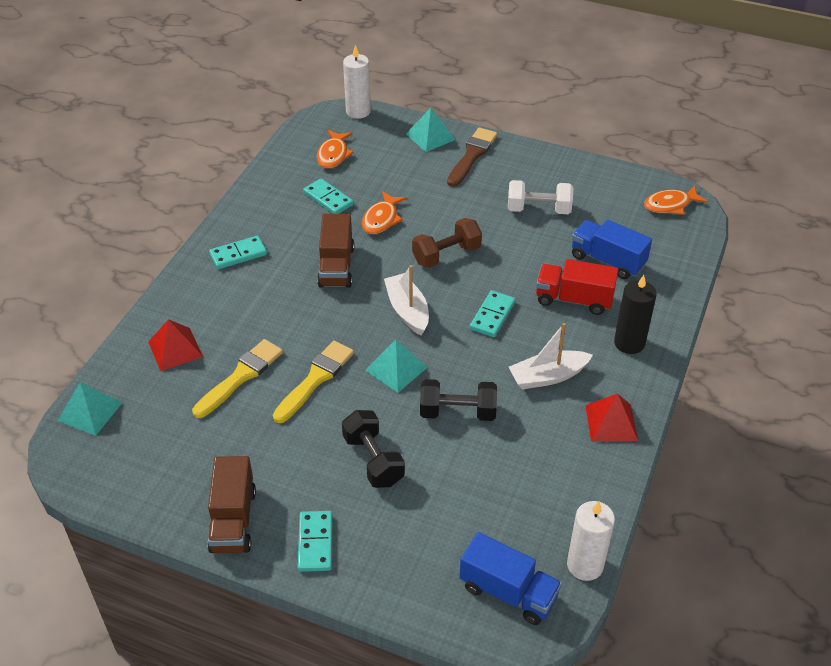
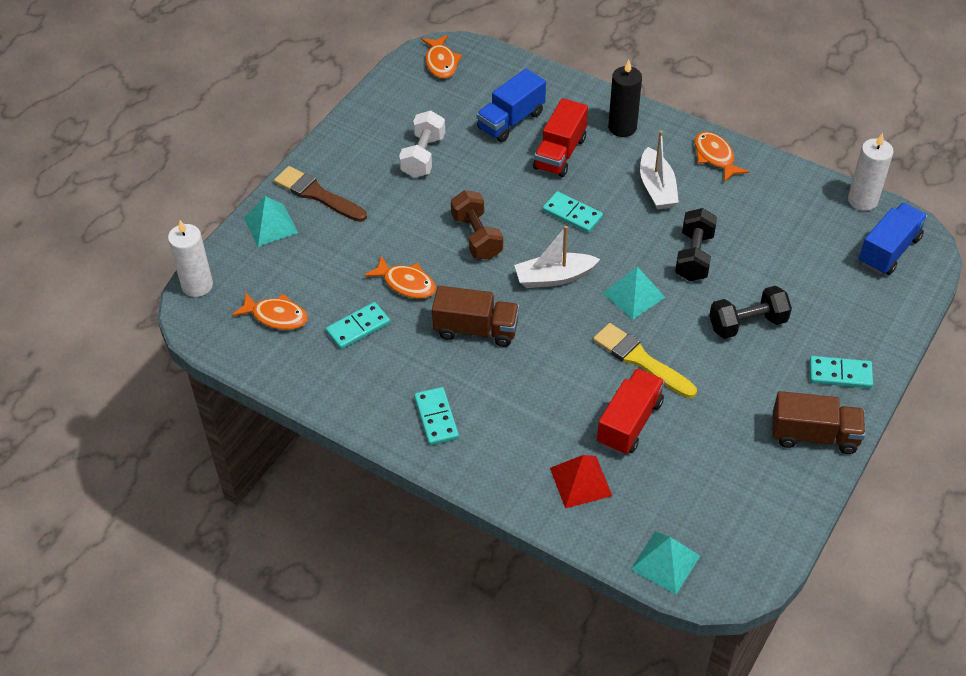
camera: 80 degrees left, 5 degrees up
yellow brush [192,339,283,418] -> red truck [597,368,665,455]
red pyramid [585,393,638,442] -> orange fish [694,132,749,182]

